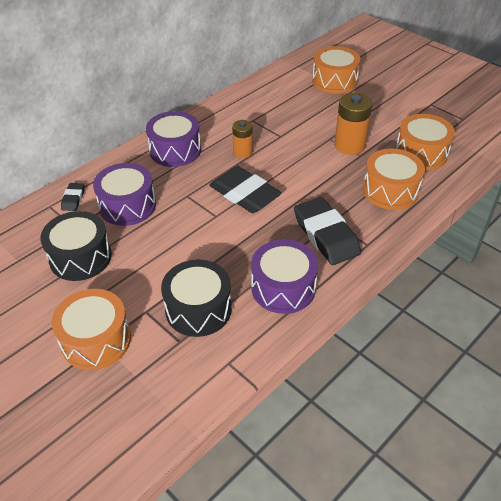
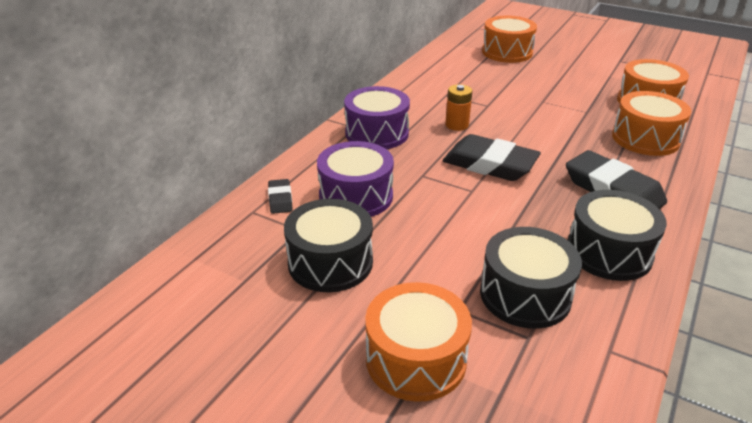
camera: 15 degrees left, 10 degrees down
purple drum [251,240,318,314] -> black drum [568,190,667,281]
orange battery [334,93,372,155] -> none

